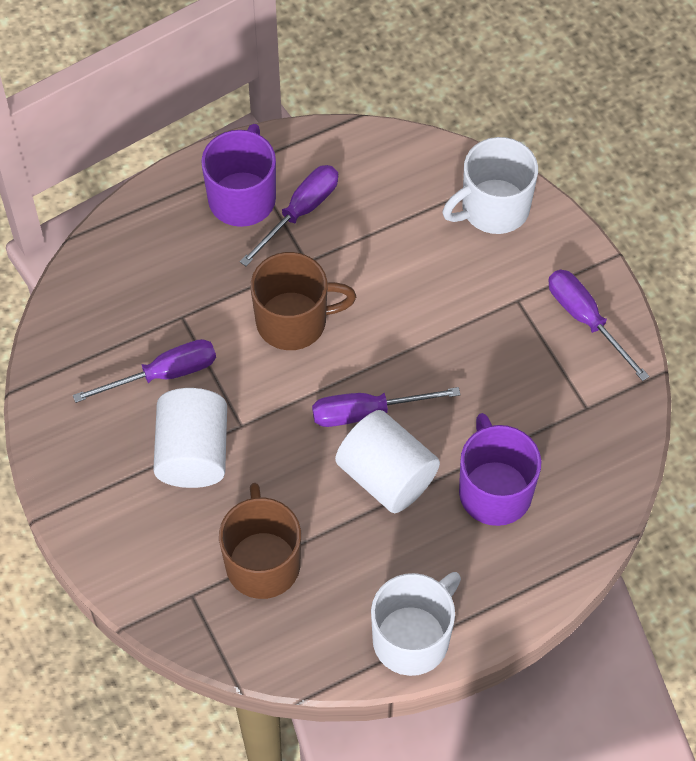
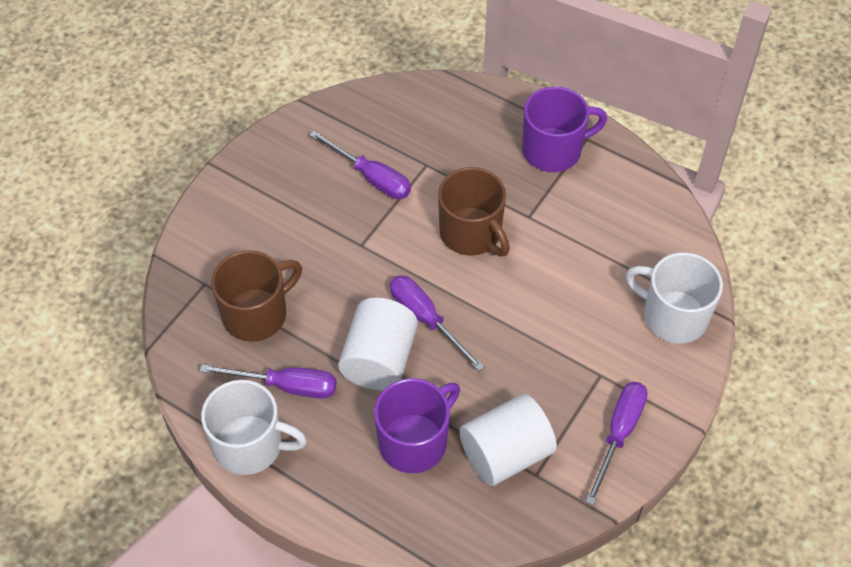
camera: 60 degrees right, 5 degrees down
white cylinder [153,388,227,488] -> white cylinder moved to [459,394,557,486]
purple screwdriver [240,165,338,266] -> purple screwdriver moved to [200,364,336,399]

